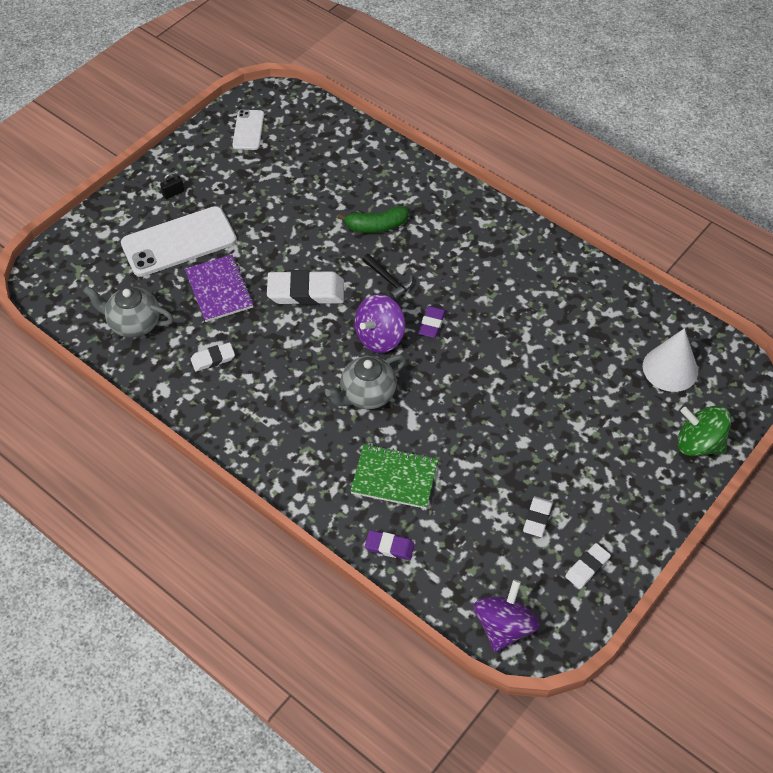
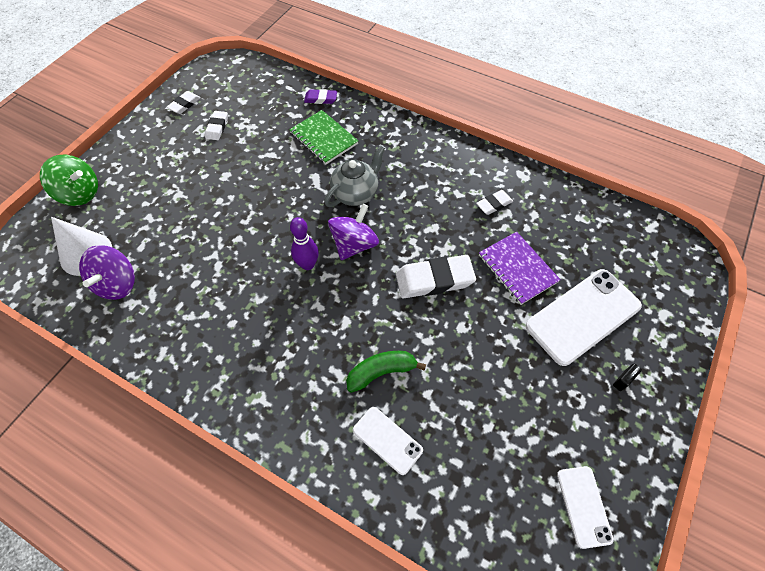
camera: 170 degrees right, 5 degrees up
grey teapot [83,286,174,338] -> none
green notebook [350,444,438,509] -> green notebook turned 45 degrees clockwise [289,110,358,164]
black hammer [362,254,413,301] -> none
purple eraser [418,306,446,338] -> purple bowling pin [290,217,319,270]
purple spinning top [474,580,540,652] -> purple spinning top moved to [79,245,135,300]
none -> white phone [353,407,423,475]

